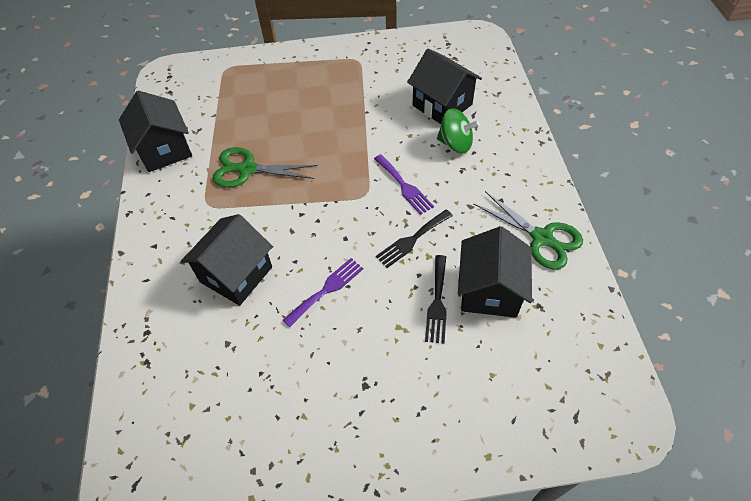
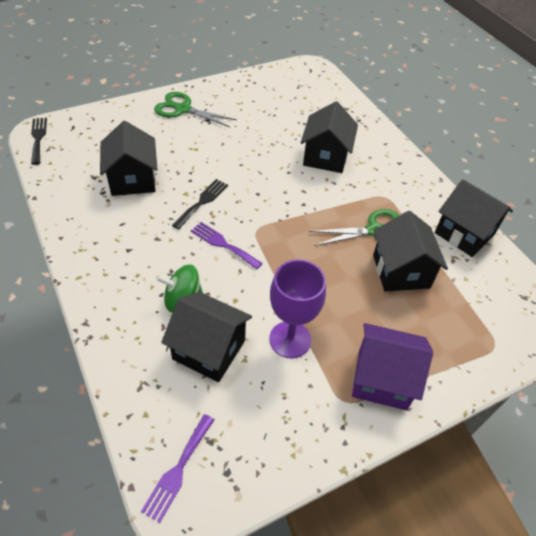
camera: 155 degrees right, 5 degrees down
purple fork [283,258,364,327] -> purple fork moved to [141,414,214,523]
black fork [425,255,447,343] -> black fork moved to [31,118,47,165]
green scissors [473,191,583,270] -> green scissors moved to [154,92,237,128]
none -> purple goblet [269,259,326,358]
none -> purple house [352,323,433,410]
none -> black house [373,211,448,292]

